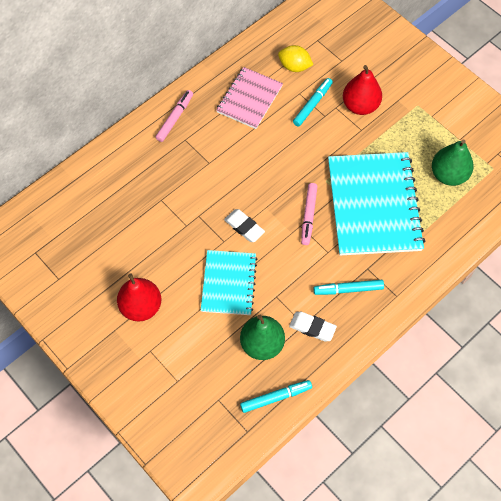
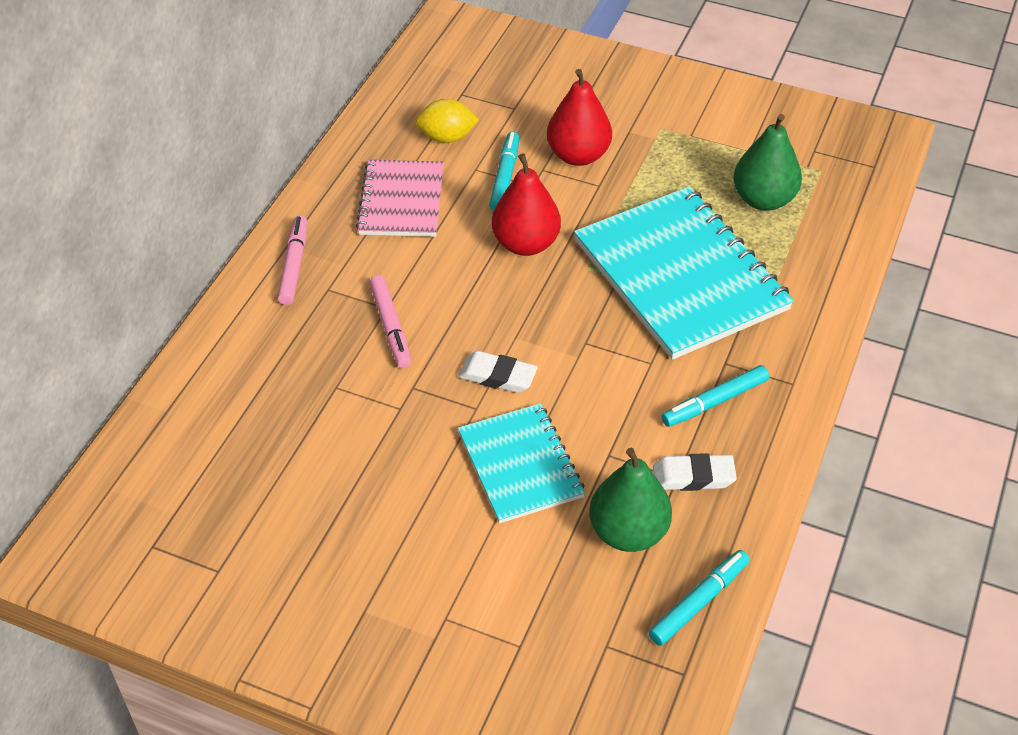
camera: 25 degrees left, 15 degrees down
red pear [117,273,161,321] -> red pear moved to [492,153,561,256]
pink marker [301,183,318,245] -> pink marker moved to [369,275,411,368]

